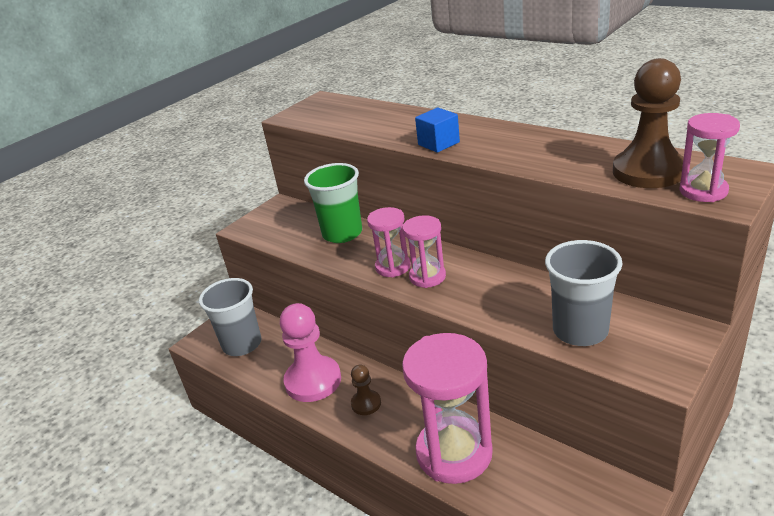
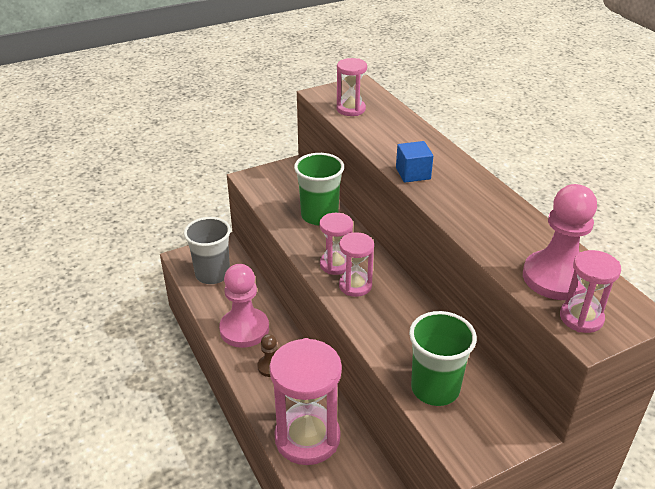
camera: 20 degrees right, 5 degrees up
grey cup [545,240,623,346] -> green cup [409,311,477,406]
brown pawn [613,58,684,188] -> pink pawn [523,184,597,300]
none -> pink hourglass [337,58,367,116]

